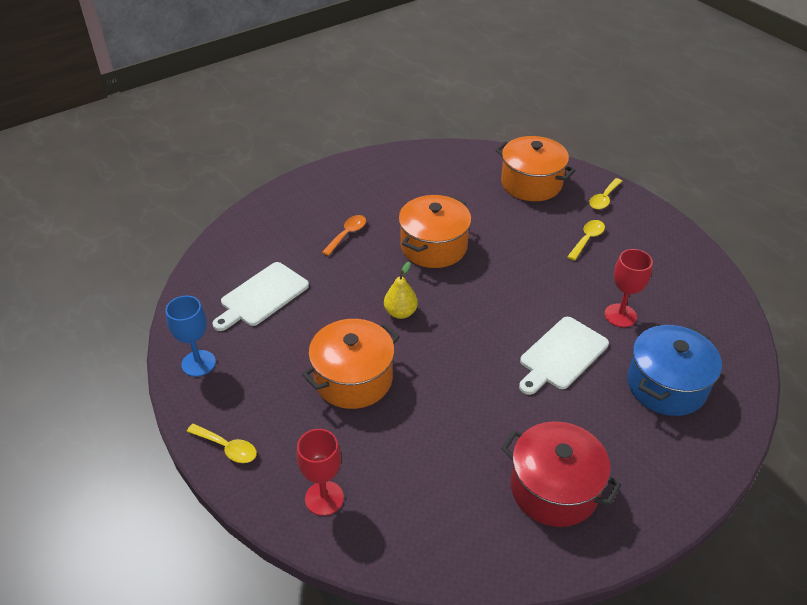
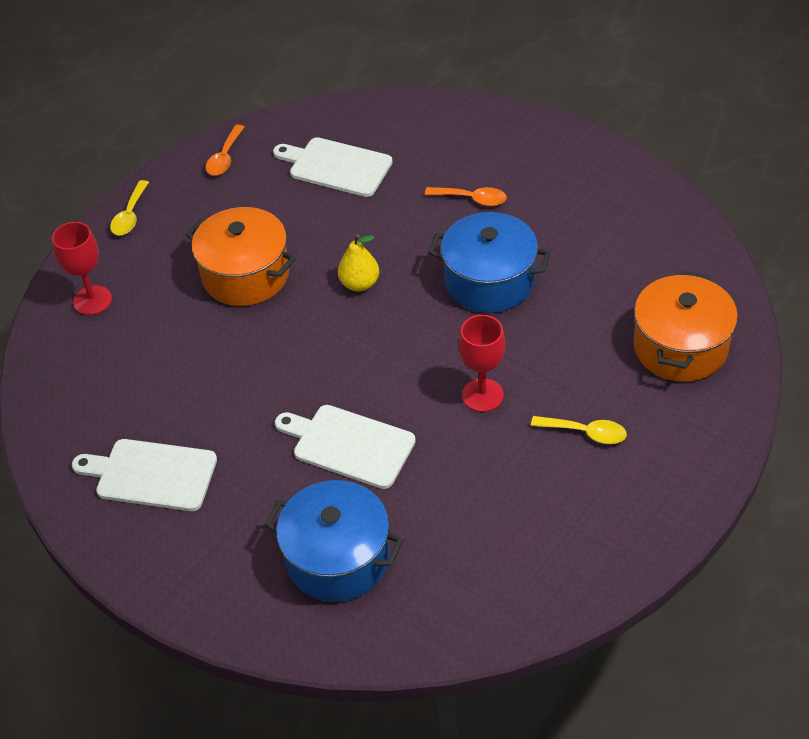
camera: 75 degrees right, 5 degrees up
blue goblet [165,296,216,377] -> orange spoon [206,125,245,176]
orange pot [398,195,471,268] -> blue pot [428,212,551,313]
red pot [501,421,621,527] -> white cutting board [72,439,217,511]
yellow spoon [589,178,622,209] -> none
red goblet [604,249,653,327] -> red goblet moved to [459,315,505,412]

